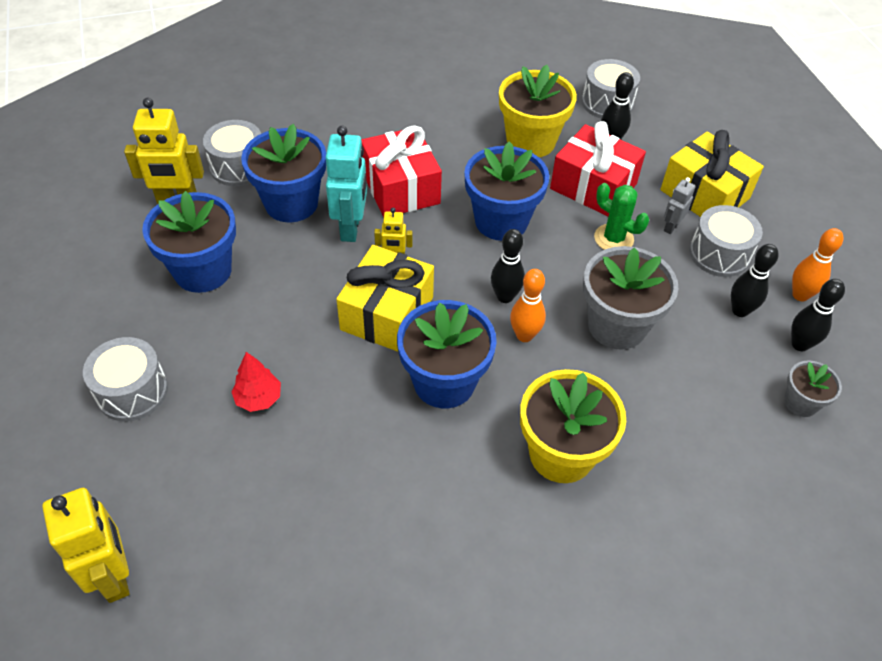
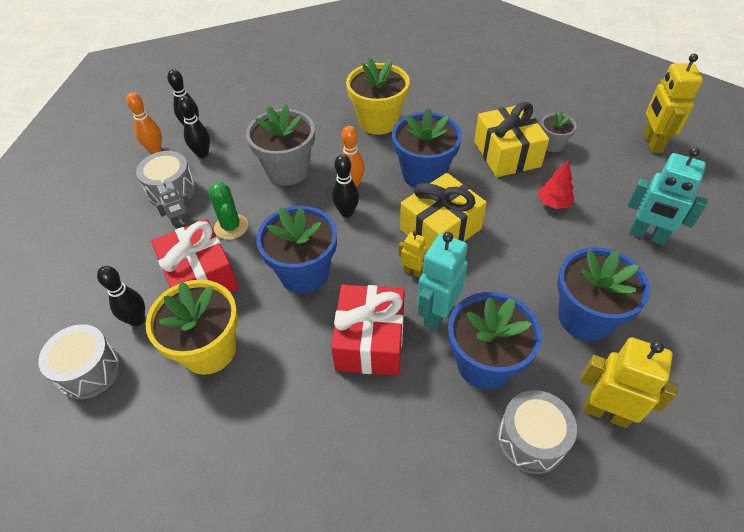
camera: 150 degrees left, 0 degrees up
grey drum [83,337,168,421] -> turquoise robot [627,147,708,245]
yellow gift [660,130,764,217] -> yellow gift moved to [474,102,549,177]
grey flower pot [784,360,842,417] -> grey flower pot moved to [541,111,577,152]

